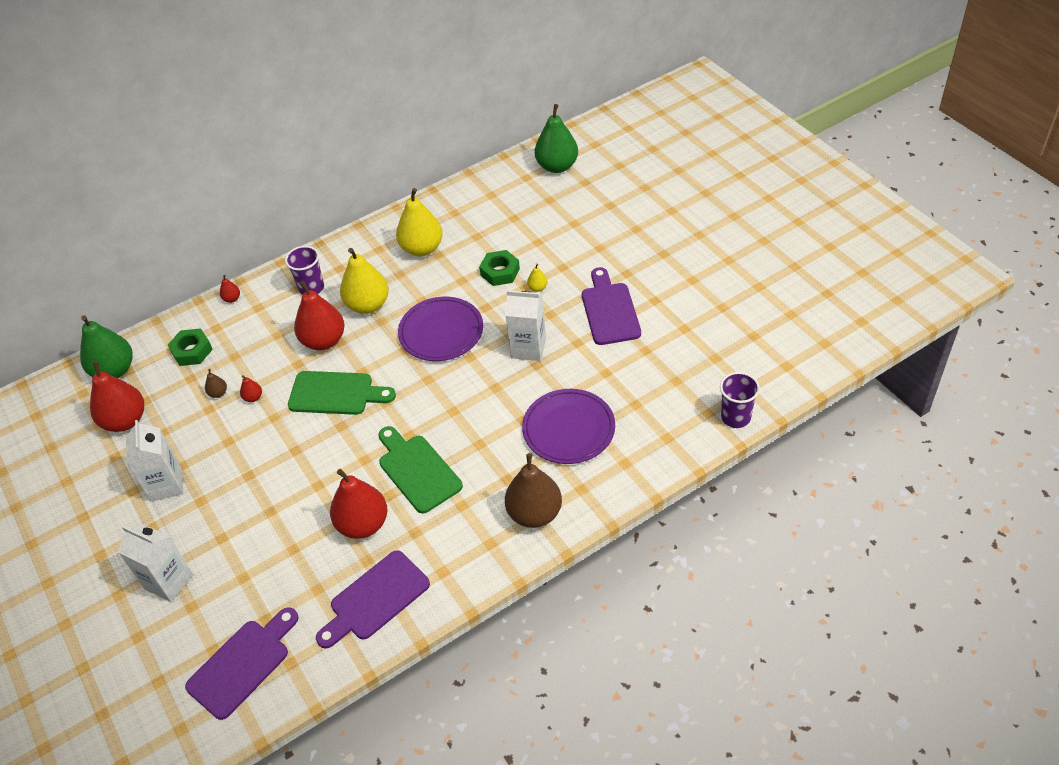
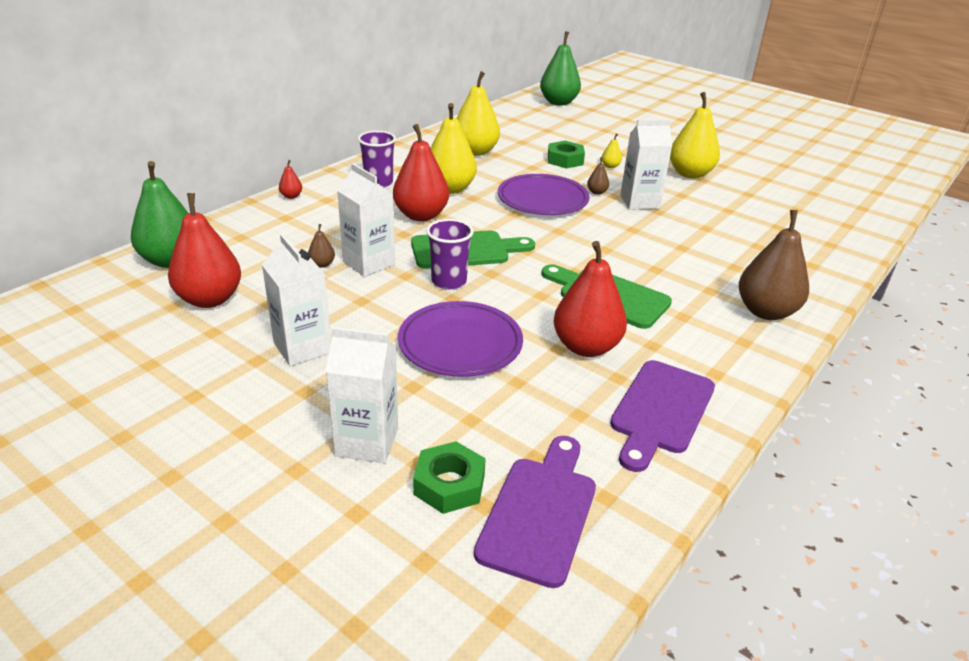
camera: 25 degrees left, 15 degrees down
green nut [168,328,213,366] -> green nut moved to [413,441,486,514]
red pear [240,375,262,402] -> white carton [337,163,395,277]
purple plate [522,389,615,464] -> purple plate moved to [398,301,523,377]
purple cutting board [582,267,641,345] -> yellow pear [670,92,720,178]
purple cup [720,372,760,428] -> purple cup moved to [426,219,474,290]
none -> brown pear [587,157,609,195]

